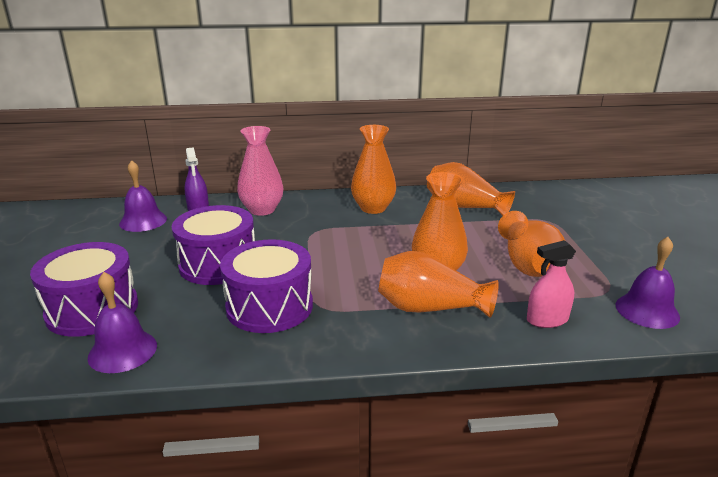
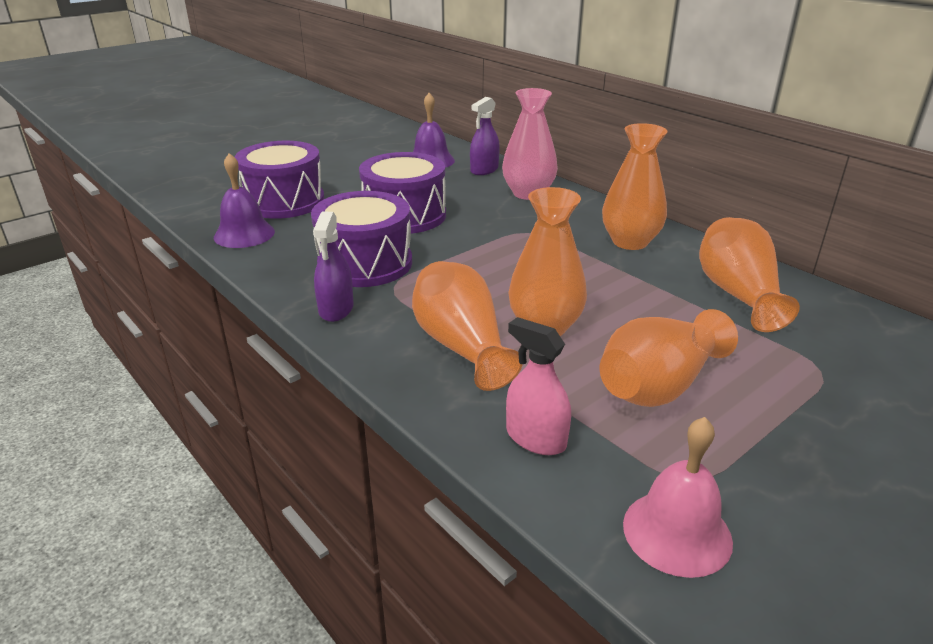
camera: 55 degrees right, 5 degrees up
purple bell [615,237,680,329] -> pink bell [623,417,733,578]
none -> purple spray bottle [313,212,354,322]

